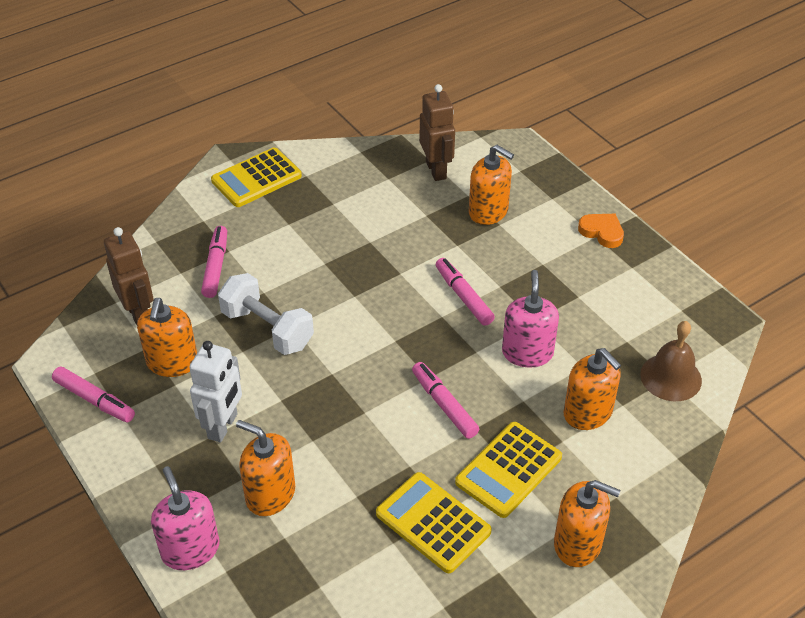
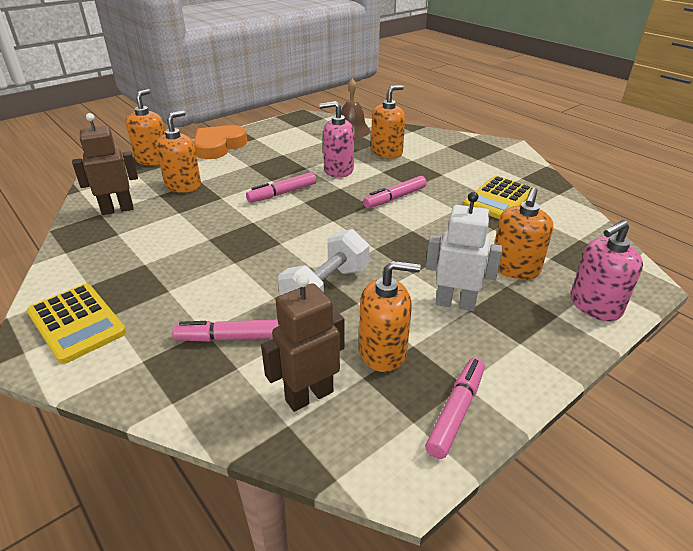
camera: 95 degrees left, 10 degrees down
yellow calculator [455,422,562,518] -> none
orange soap dispenser [554,480,620,567] -> orange soap dispenser moved to [126,89,165,165]
orange heart [578,214,624,248] -> orange heart [194,125,247,159], size x1.69

